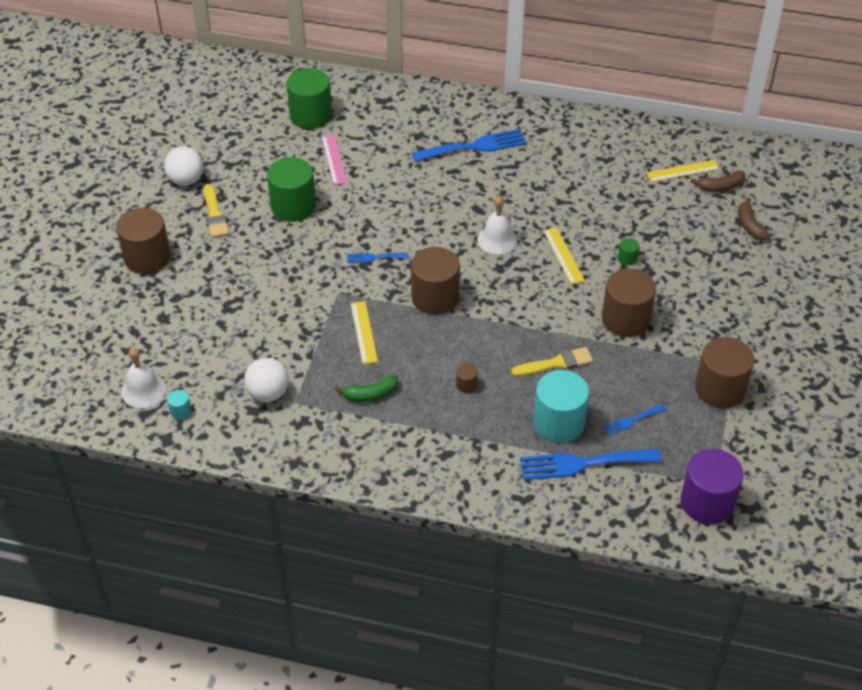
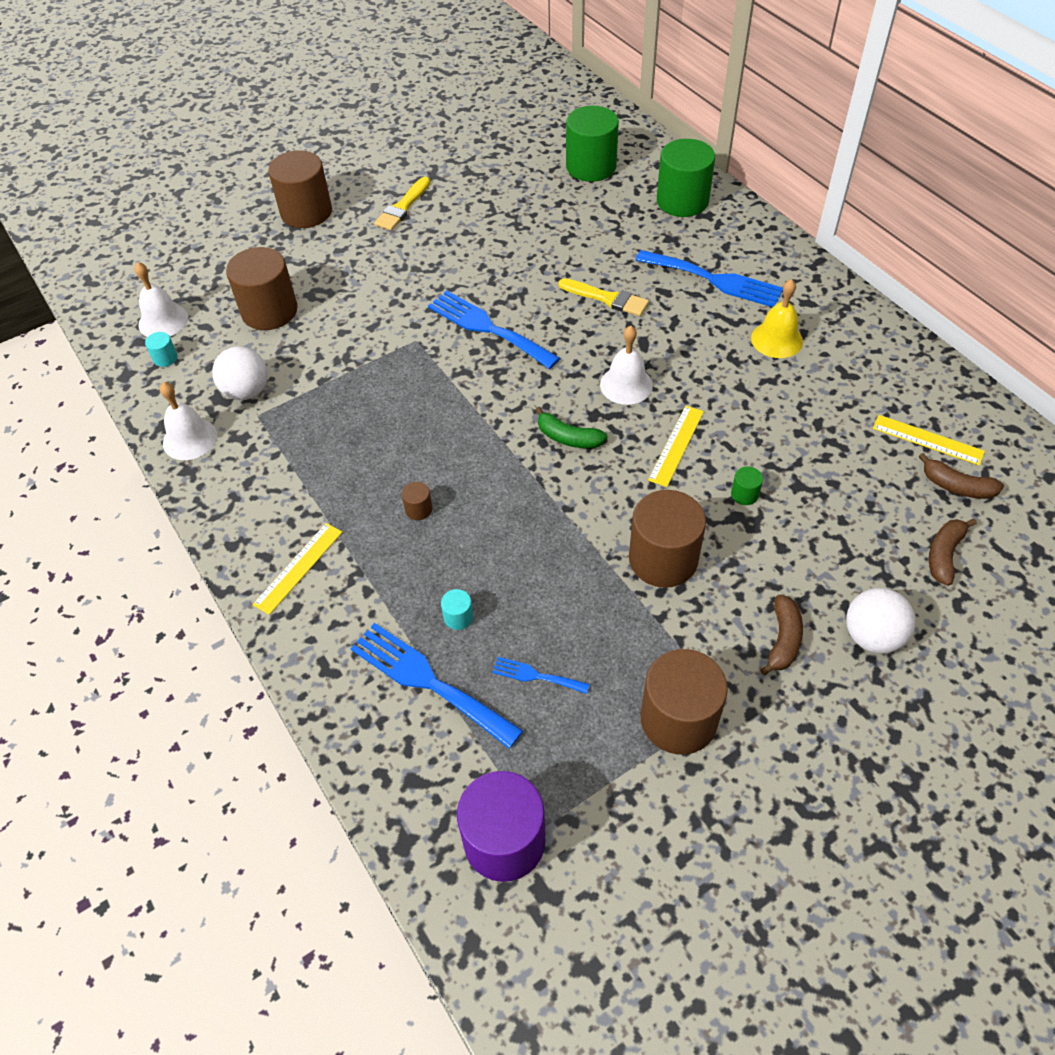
camera: 45 degrees right, 5 degrees up
white ball [164,147,203,186] -> white ball moved to [846,588,915,653]
green cylinder [267,157,316,222] -> green cylinder moved to [657,139,715,217]
pink ruler [321,134,347,185] -> none
green banana [335,375,398,402] -> green banana moved to [535,407,607,448]
blue fork [347,253,408,263] -> blue fork [428,290,560,369], size x2.03
yellow ruler [351,301,378,364] -> yellow ruler moved to [253,523,342,615]
brown cylinder [411,247,460,315] -> brown cylinder moved to [226,247,298,330]
yellow brush [511,347,593,377] -> yellow brush moved to [559,278,649,316]
turquoise cylinder [534,370,589,443] -> turquoise cylinder [441,589,473,630], size x0.42
none -> white bell [160,382,217,460]
none -> yellow bell [751,279,803,358]
none -> brown banana [760,595,803,675]

